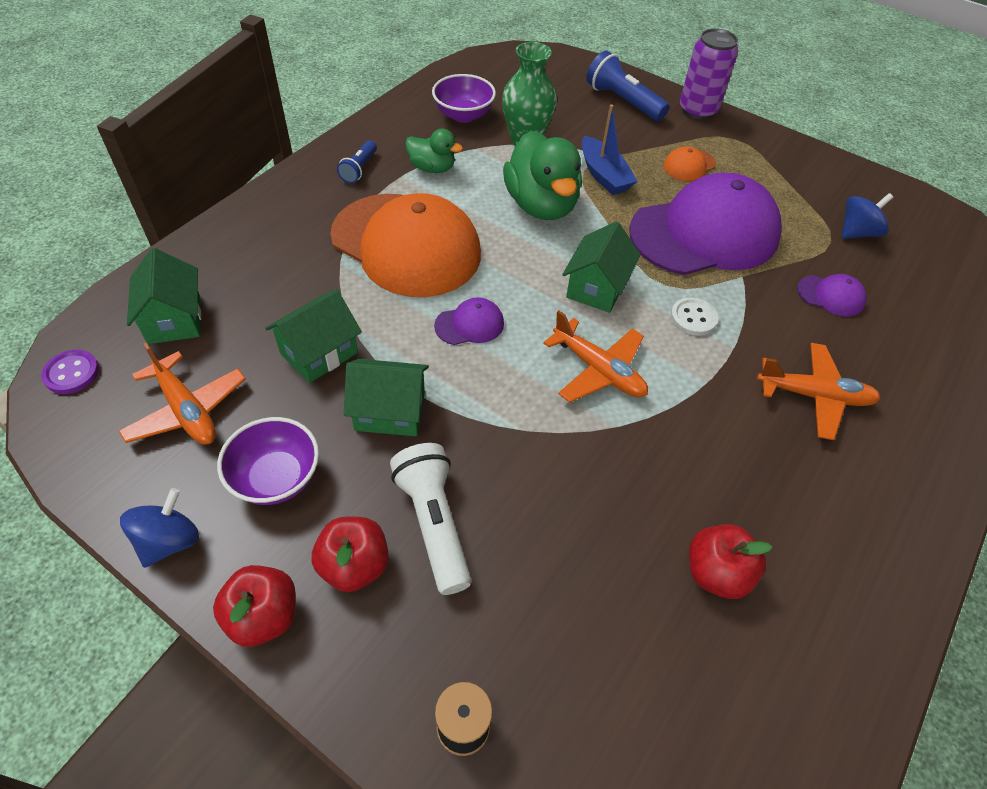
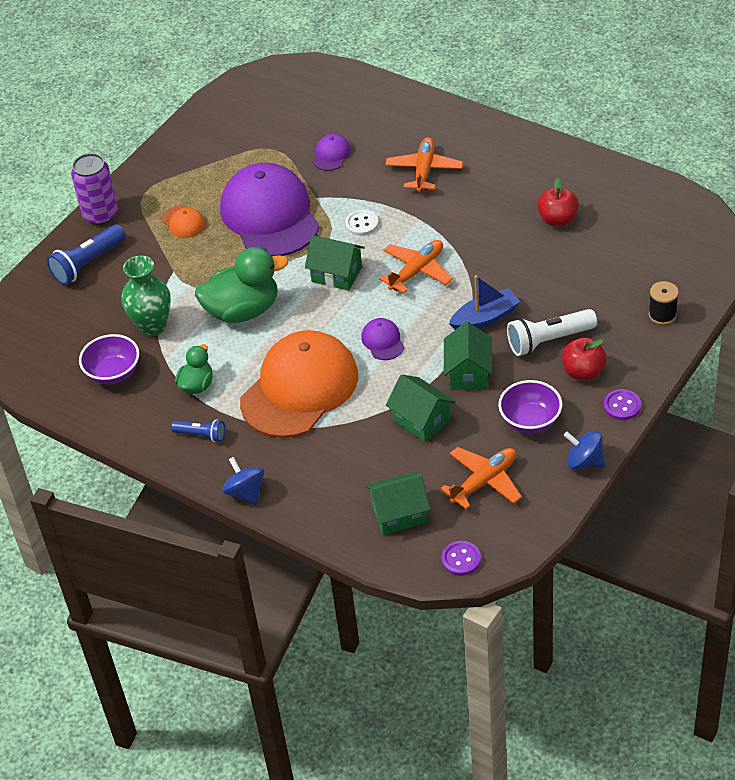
camera: 85 degrees left, 5 degrees down
red apple [213,565,296,647] -> purple button [604,389,641,420]
blue boat [582,104,637,195] -> blue boat moved to [449,275,520,330]
blue spinning top [842,193,893,239] -> blue spinning top moved to [222,457,264,505]

